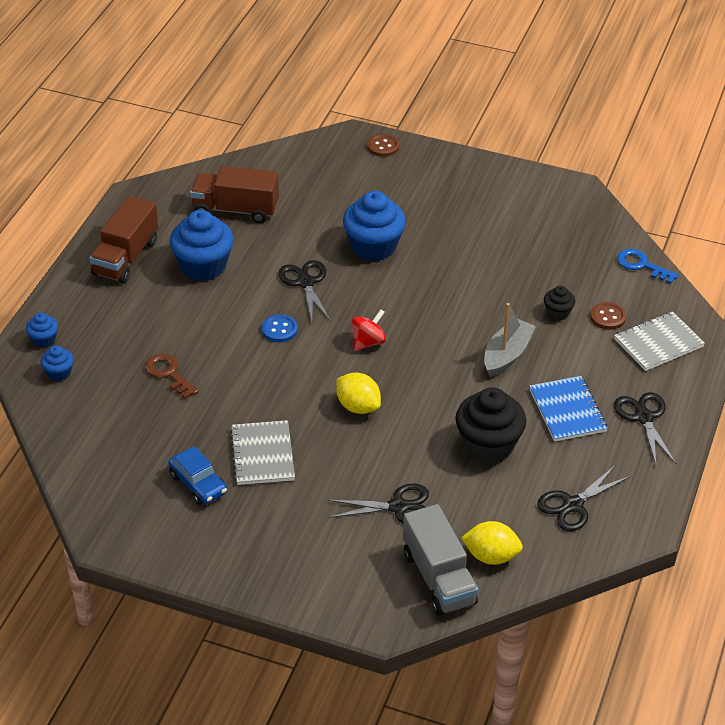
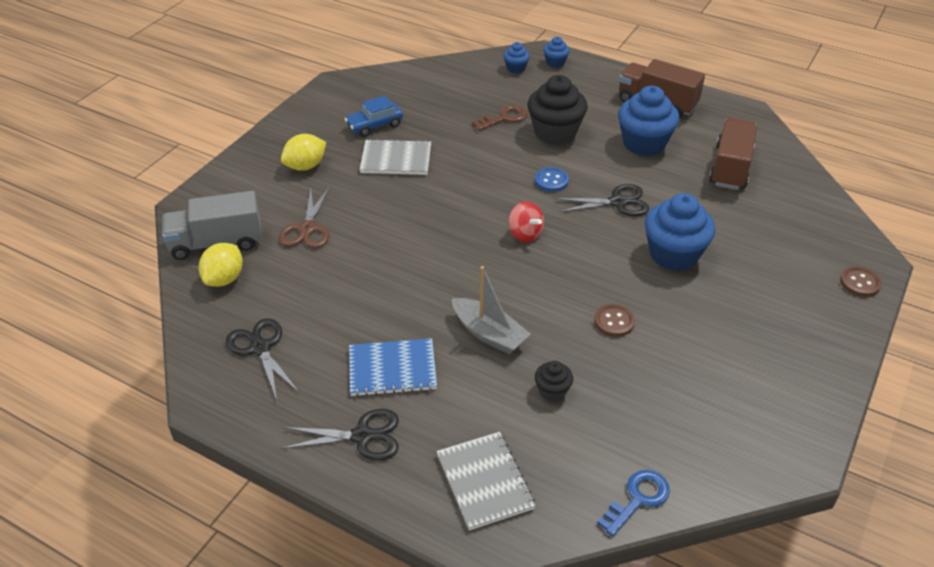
camera: 100 degrees right, 0 degrees up
black scissors [327,484,429,523] -> brown scissors [279,188,329,248]
yellow lemon [336,372,381,414] -> yellow lemon moved to [281,134,326,171]
black cupcake [456,387,526,464] -> black cupcake moved to [528,75,588,145]
brown button [590,302,626,330] -> brown button moved to [594,304,635,337]

